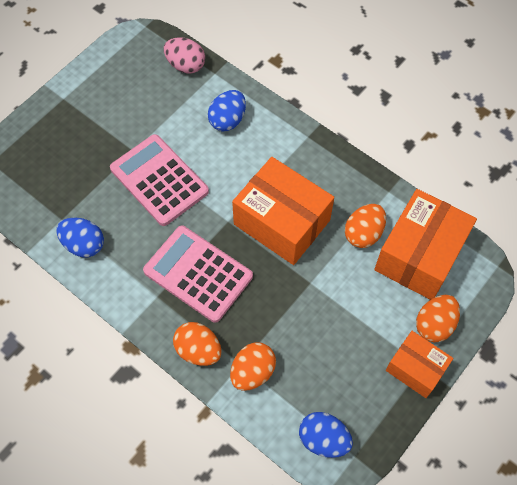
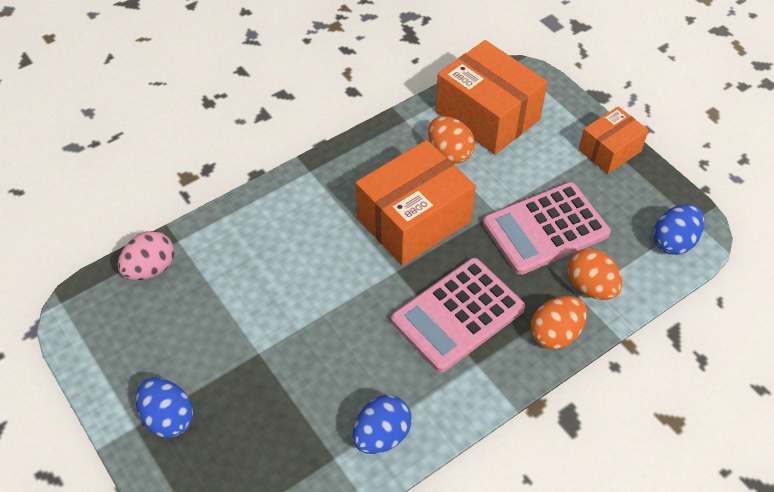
camera: 75 degrees left, 10 degrees down
pink calculator [110,134,209,226] -> pink calculator moved to [483,182,611,275]
blue egg [208,90,246,131] -> blue egg moved to [136,377,193,438]
orange egg [416,295,460,343] -> none

